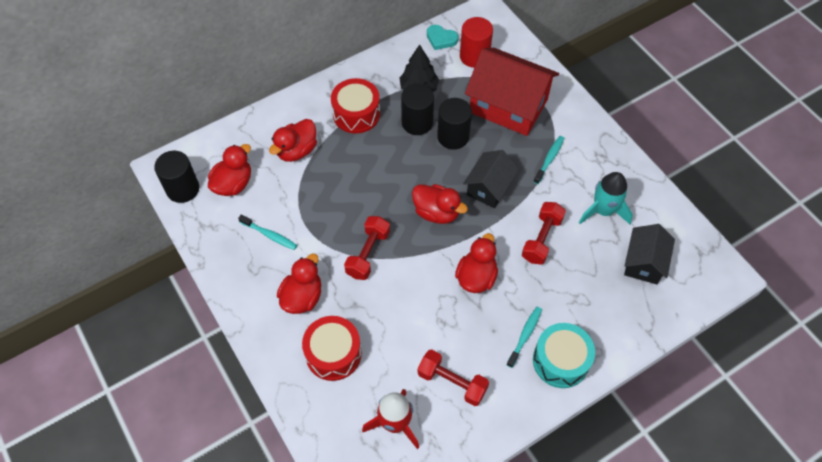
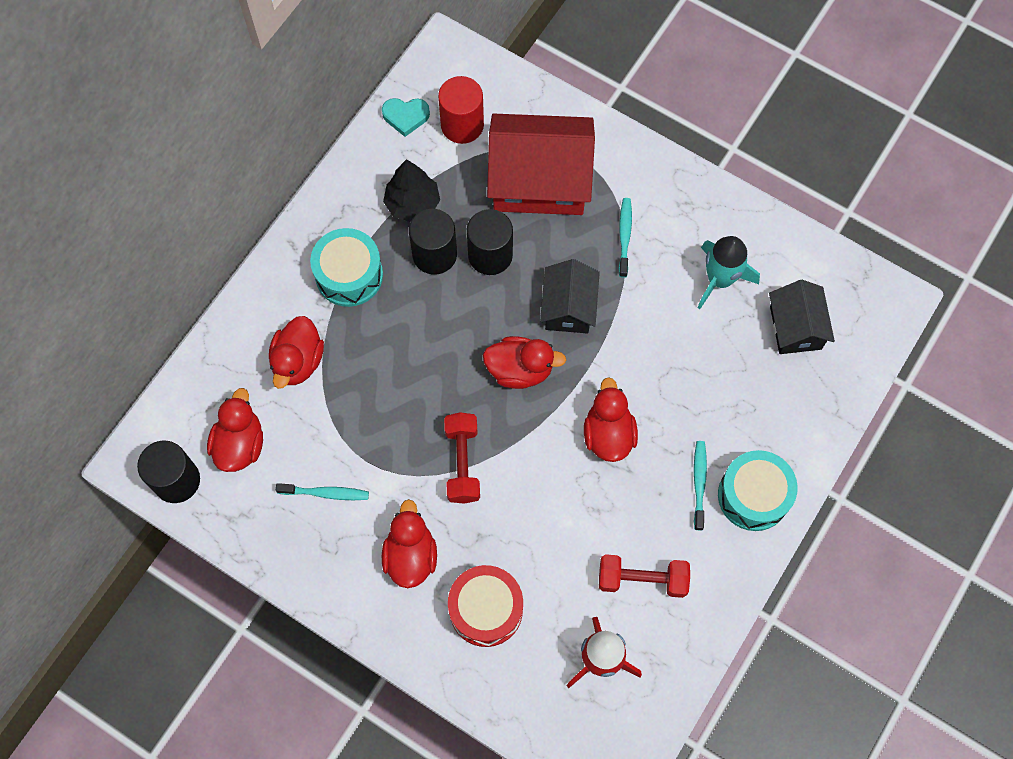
camera: 25 degrees left, 10 degrees up
red drum [331,78,380,134] -> turquoise drum [310,228,383,307]
red dumbbell [522,202,566,265] -> none

